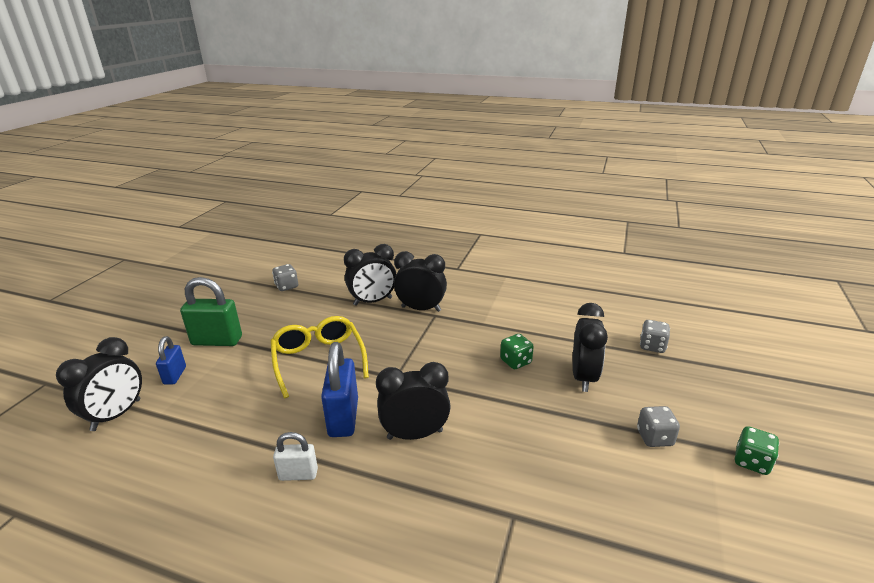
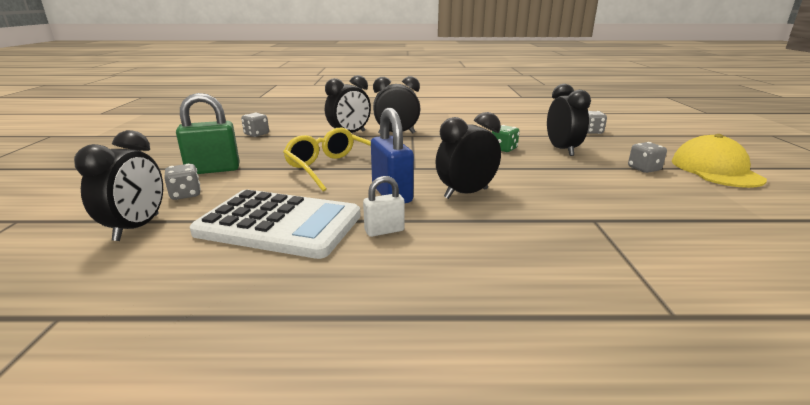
camera: 20 degrees left, 5 degrees down
blue padlock [156,336,186,385] -> grey dice [164,164,201,200]
green dice [735,426,779,475] -> yellow cap [672,134,767,188]
none -> white calculator [190,190,361,259]

